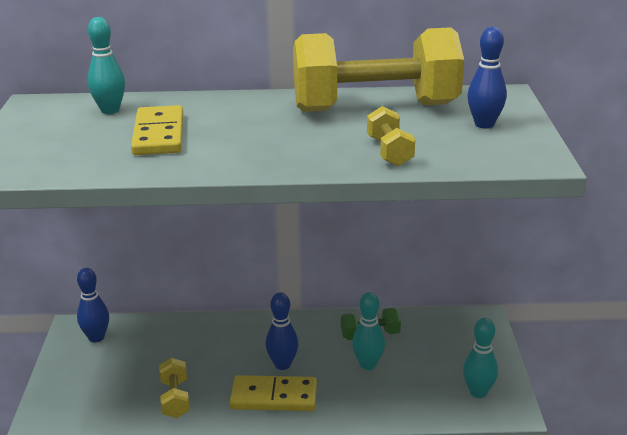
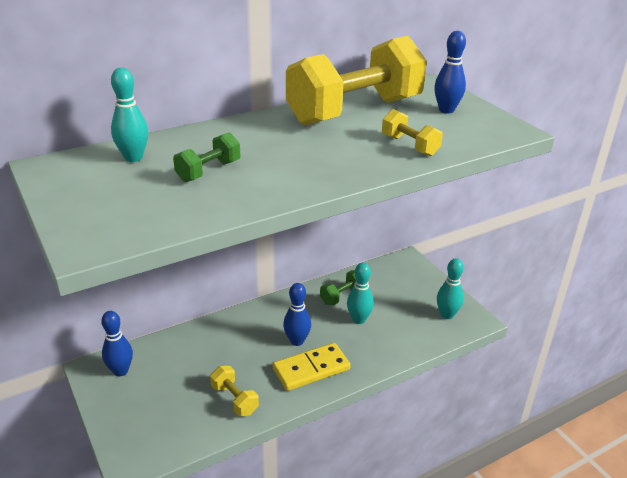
camera: 30 degrees left, 5 degrees up
yellow domino [131,105,183,155] -> green dumbbell [173,133,240,182]

